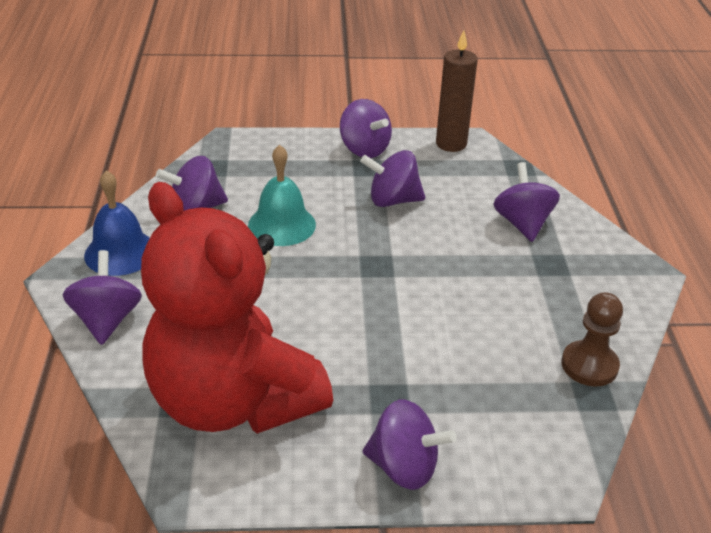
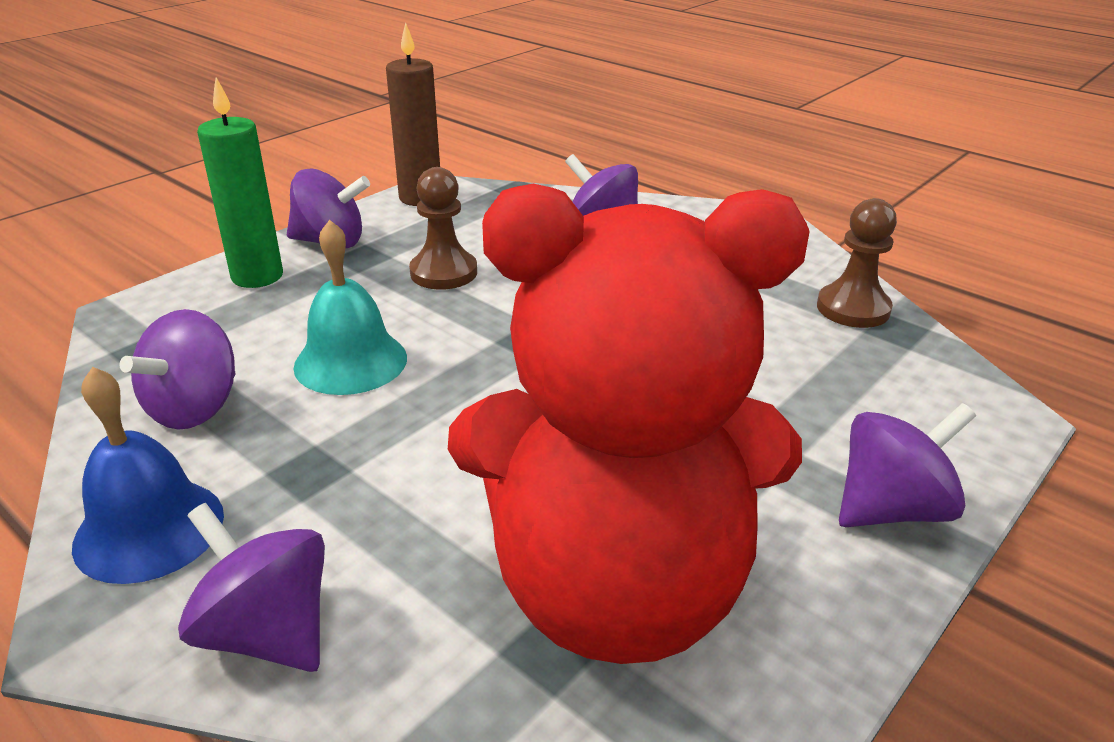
camera: 45 degrees left, 5 degrees down
purple spinning top [360,150,425,207] -> brown pawn [409,167,477,290]
none -> green candle [197,78,283,288]

